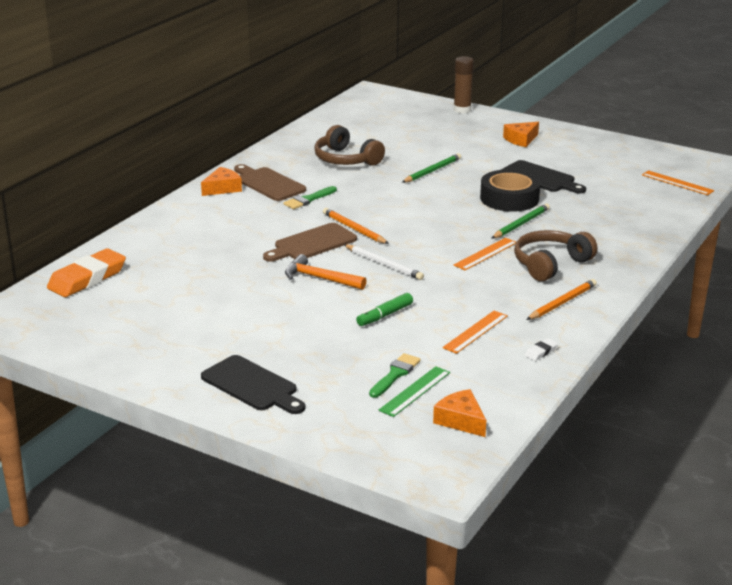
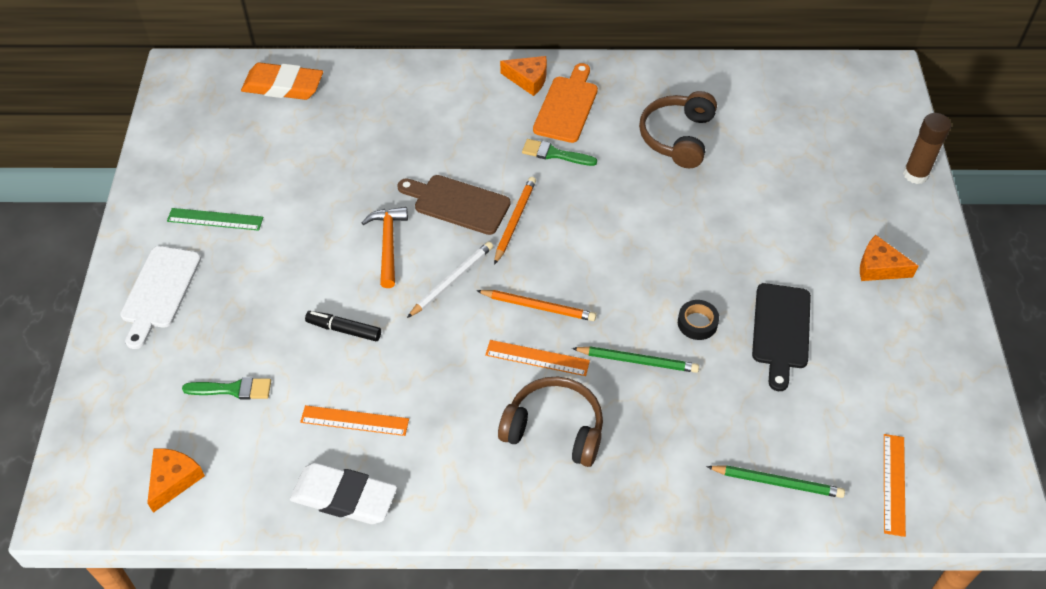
camera: 60 degrees right, 25 degrees up
black cutting board [201,355,305,414] -> white cutting board [120,246,201,349]
brown cutting board [234,164,306,201] -> orange cutting board [533,63,598,143]
white pencil [344,244,424,280] -> white pencil turned 150 degrees counterclockwise [407,242,493,318]
green marker [356,293,413,326] -> black marker [305,311,381,341]
green ruler [378,366,450,417] -> green ruler moved to [167,208,263,231]
green pencil [402,153,461,183] -> green pencil moved to [706,465,845,498]
black tape [480,169,541,212] -> black tape [678,300,719,340], size x0.51
white eraser [525,338,558,361] -> white eraser [290,463,397,524], size x2.45
orange pencil [526,279,597,320] -> orange pencil moved to [476,290,596,321]

